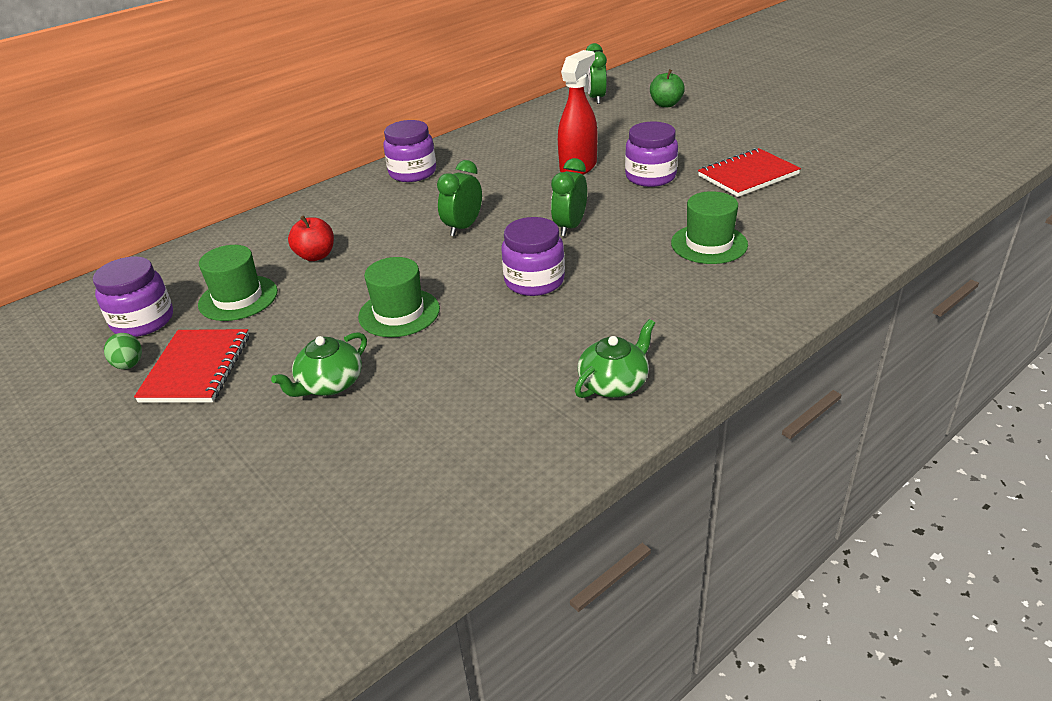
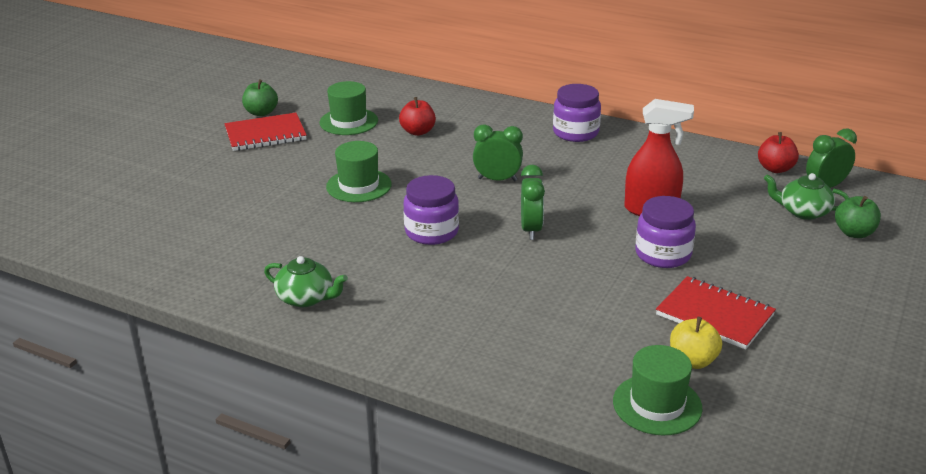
camera: 65 degrees right, 5 degrees down
purple jar [93,256,173,337] -> none
green egg [104,333,142,369] -> green apple [242,79,278,116]
green teapot [271,332,367,397] -> green teapot moved to [764,173,850,220]
green clock [551,158,587,236] -> green clock turned 90 degrees clockwise [521,165,545,240]
green hat [671,191,748,264] -> green hat moved to [613,345,702,436]
none -> yellow apple [670,317,722,369]
none -> red apple [758,132,799,173]

